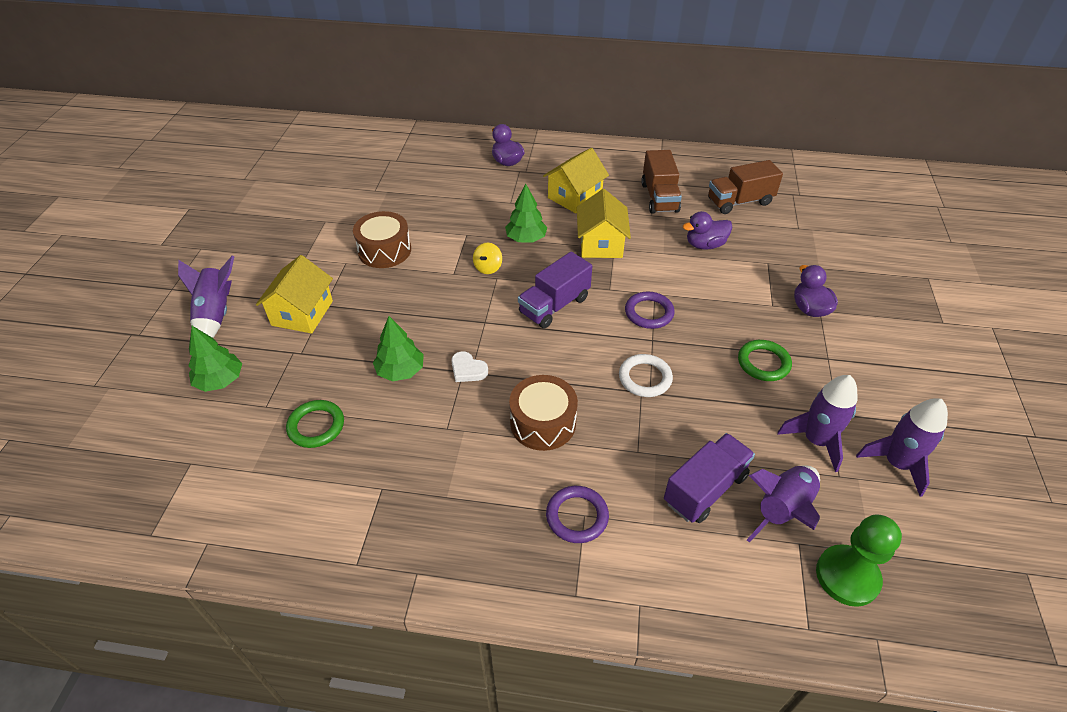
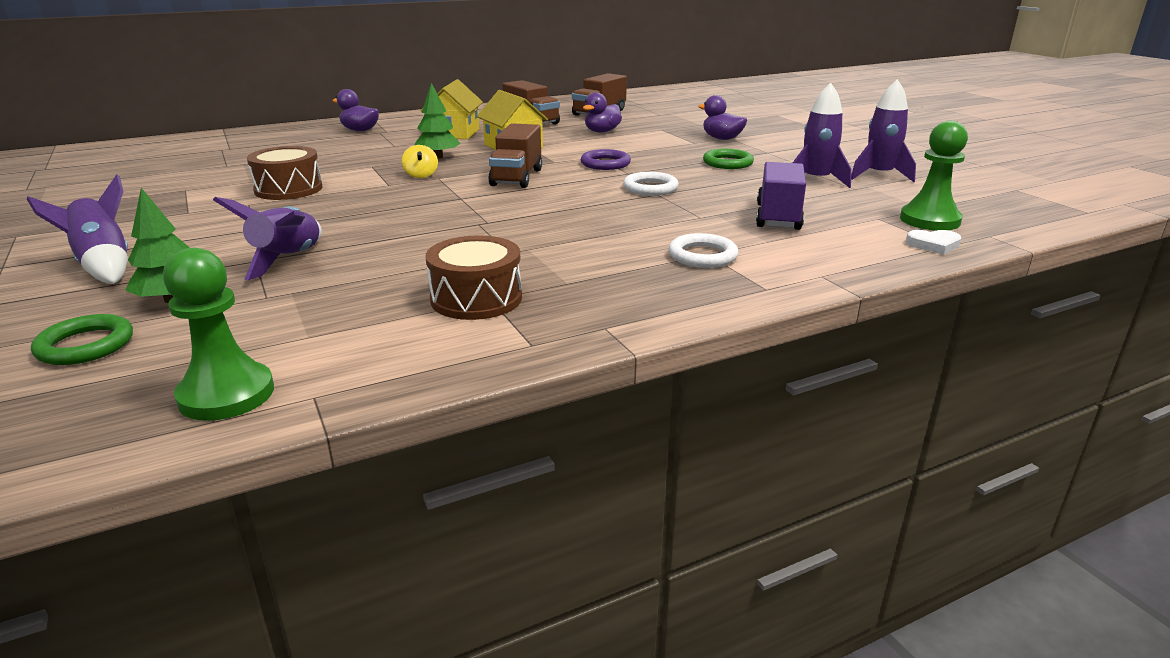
camera: 35 degrees left, 20 degrees down
yellow house [256,255,333,334] -> none
green ring [286,400,344,448] -> green ring moved to [31,314,133,365]
green tree [373,316,424,381] -> none
white heart [451,351,488,382] -> white heart moved to [906,230,962,255]
brown drum [509,375,578,451] -> brown drum moved to [425,235,522,320]
purple truck [518,252,592,328] -> brown truck [488,123,542,188]
purple ring [546,486,609,543] -> white ring [668,233,739,268]
purple rocket [747,465,820,543] -> purple rocket moved to [213,197,322,280]
none -> green pawn [163,248,274,421]

